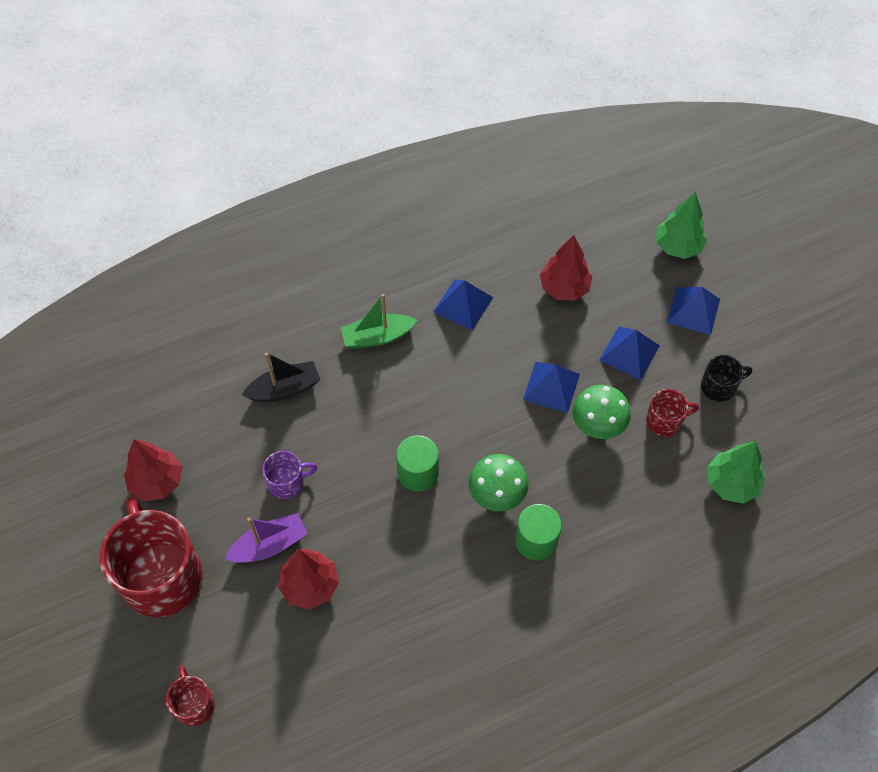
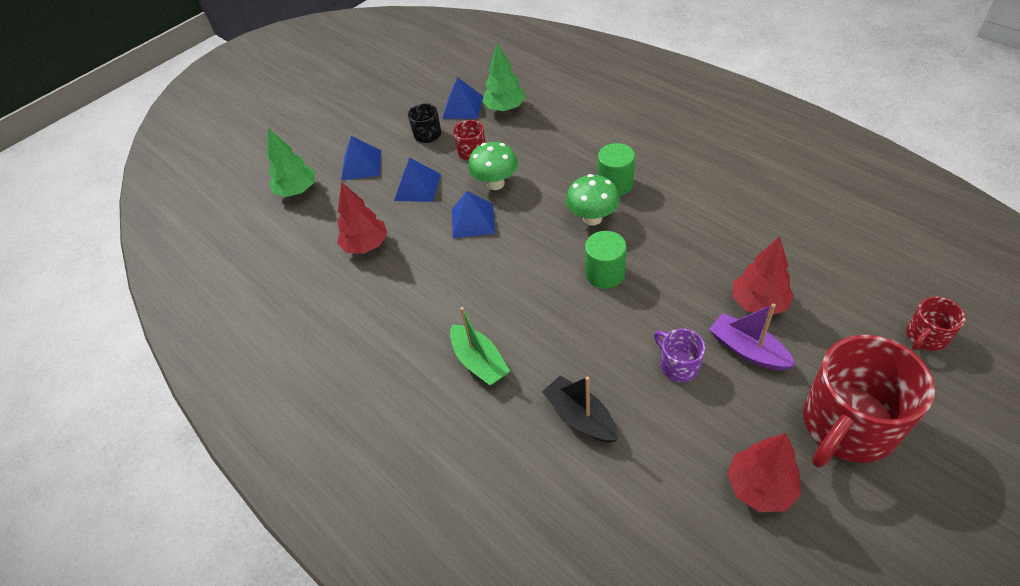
camera: 105 degrees left, 10 degrees down
blue pyramid [433,279,493,330] -> blue pyramid moved to [442,77,483,119]

